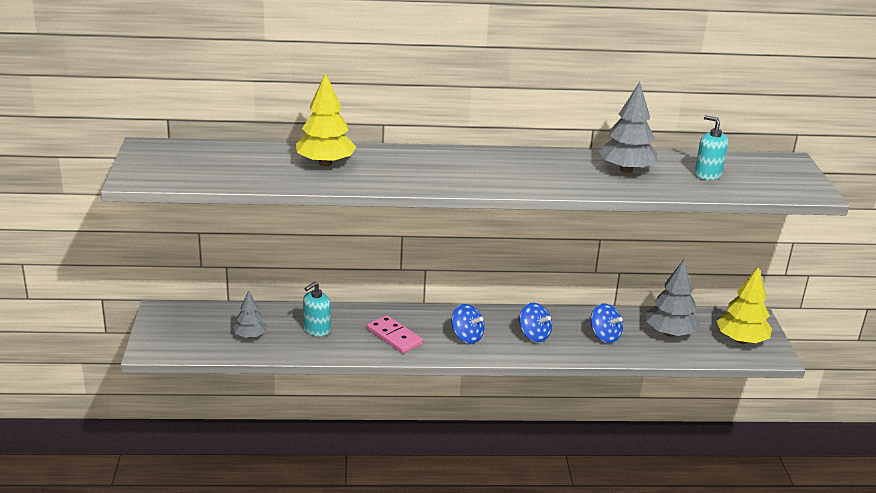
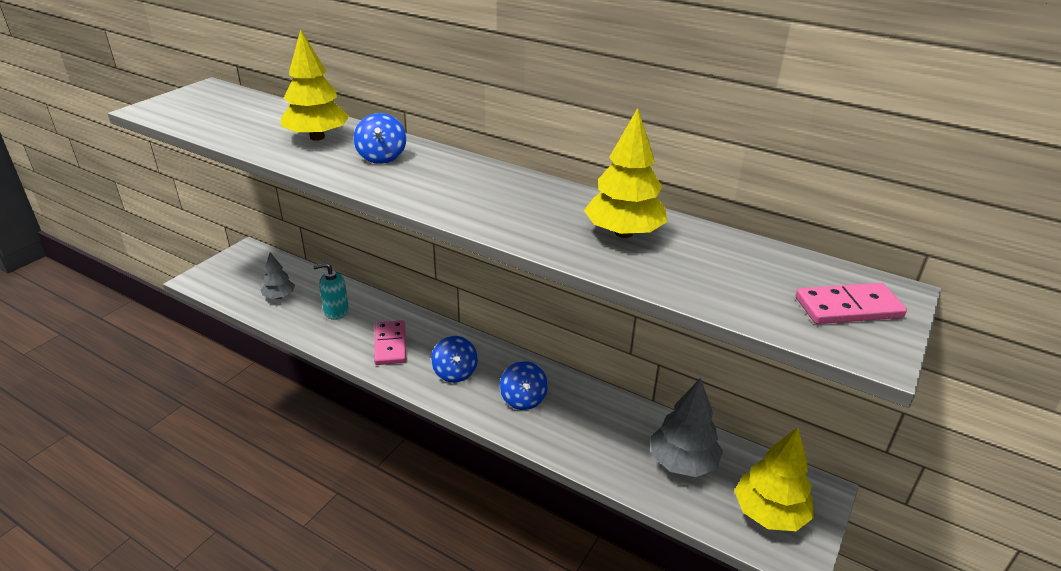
camera: 35 degrees right, 5 degrees up
blue spinning top [591,304,623,343] -> blue spinning top moved to [353,113,406,164]
grey tree [599,82,657,173] -> yellow tree [584,108,668,238]
turquoise soap dispenser [694,115,728,180] -> none
none -> pink domino [796,283,907,324]

